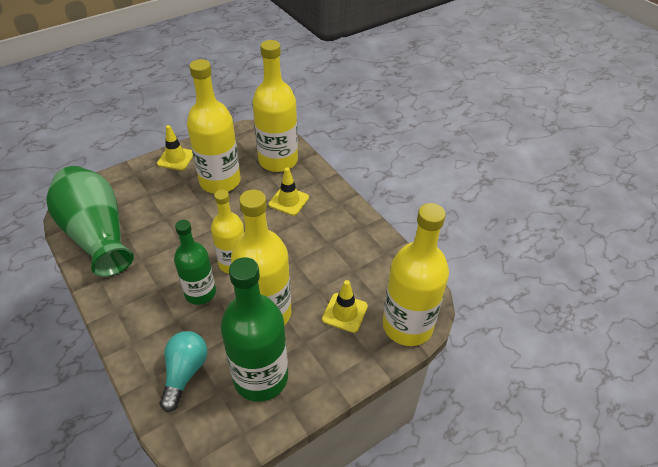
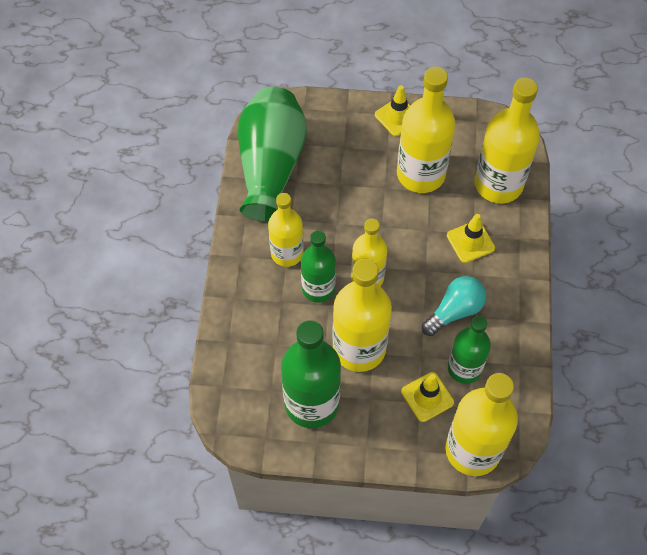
camera: 40 degrees right, 15 degrees up
turquoise light bulb [160,331,207,412] -> turquoise light bulb moved to [422,276,486,336]
none -> yellow bottle [268,193,304,267]
none -> green bottle [448,316,491,384]

